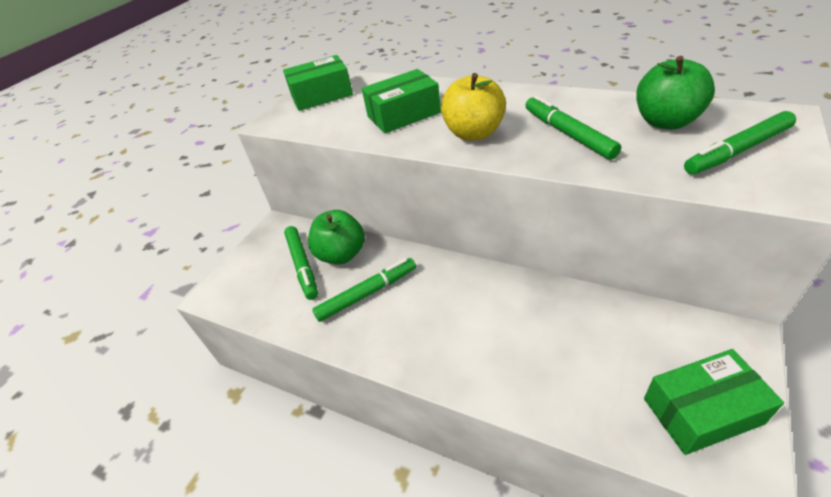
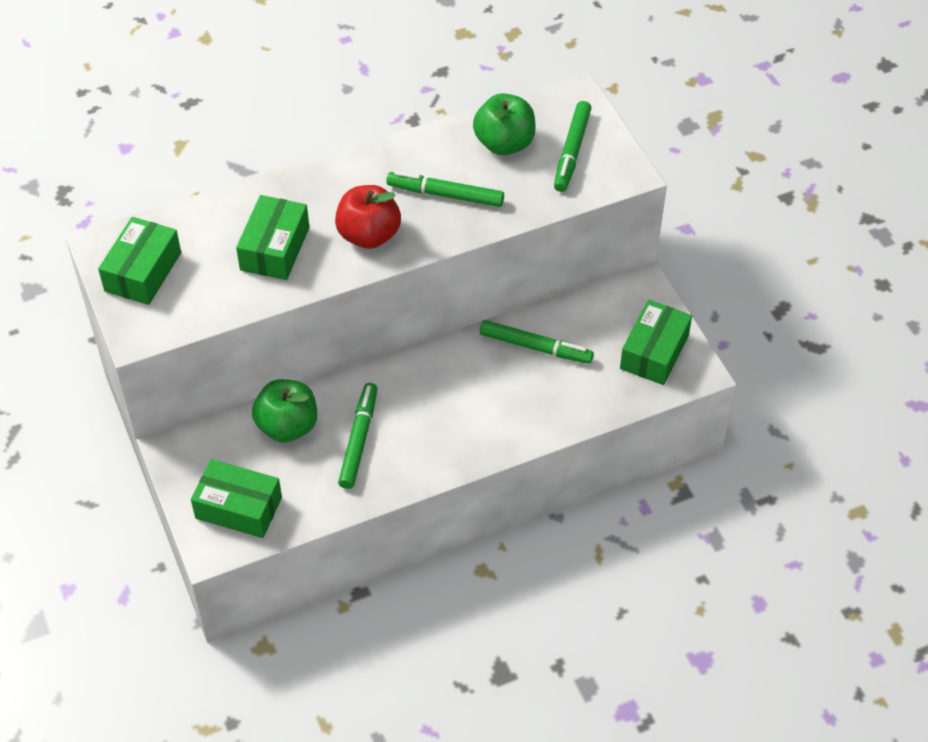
camera: 55 degrees left, 10 degrees up
green marker [284,226,318,300] -> green marker moved to [480,320,594,364]
yellow apple [441,73,506,141] -> red apple [335,185,401,249]
none -> green box [191,459,282,538]

